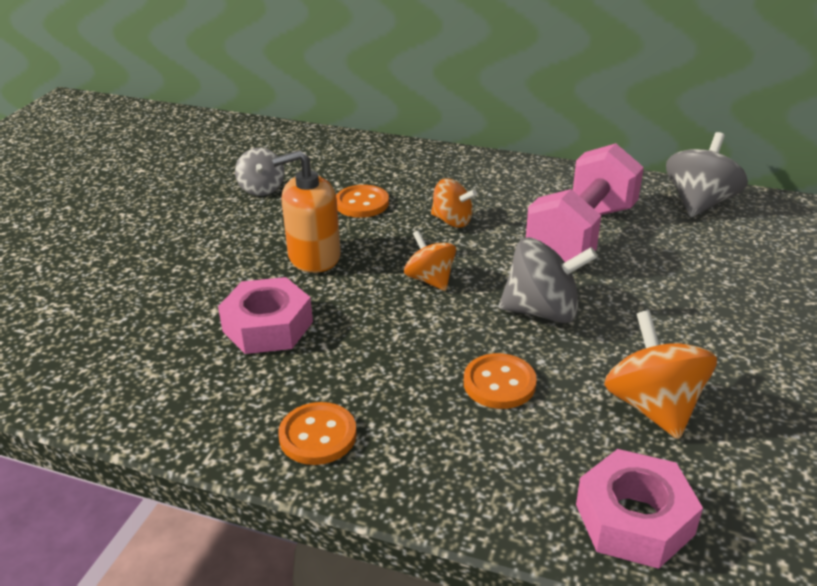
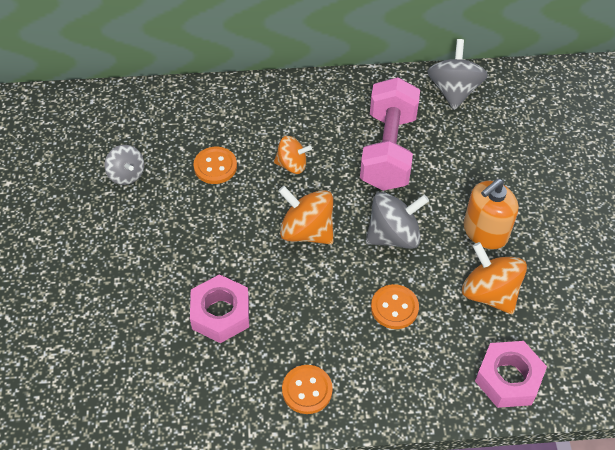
camera: 25 degrees left, 20 degrees up
orange soap dispenser [272,150,341,273] -> orange soap dispenser moved to [464,179,518,249]
orange spinning top [404,230,456,291] -> orange spinning top [278,186,334,244], size x1.57

